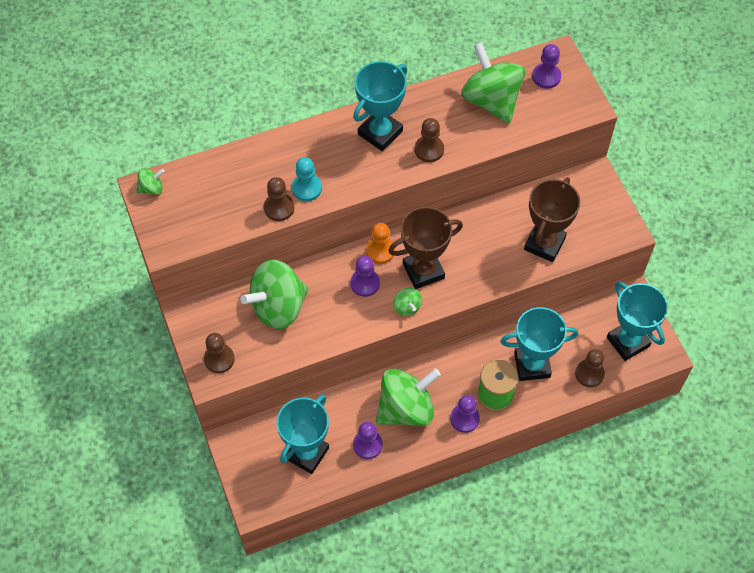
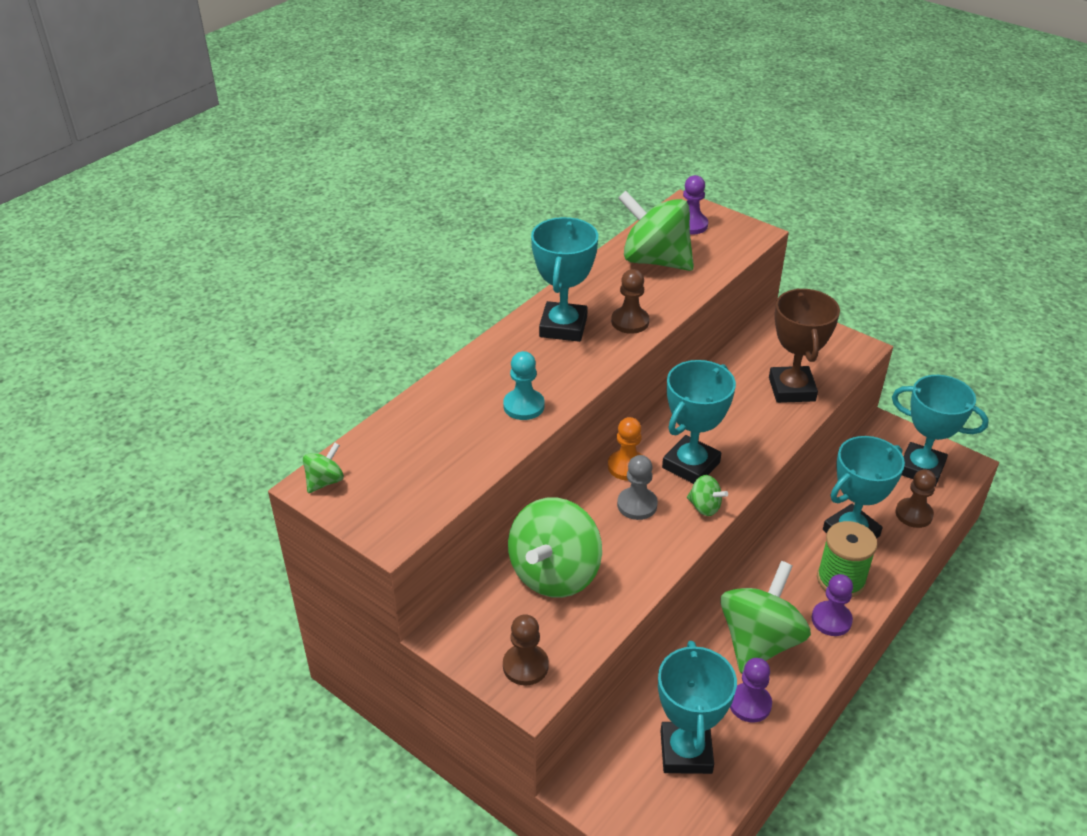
camera: 30 degrees left, 20 degrees down
brown pawn [264,177,294,221] -> none
purple pawn [350,256,380,297] -> grey pawn [617,455,658,520]
brown trophy [388,207,463,289] -> turquoise trophy [662,360,736,484]

